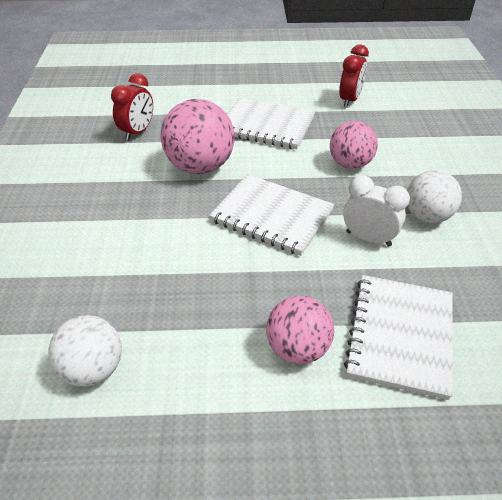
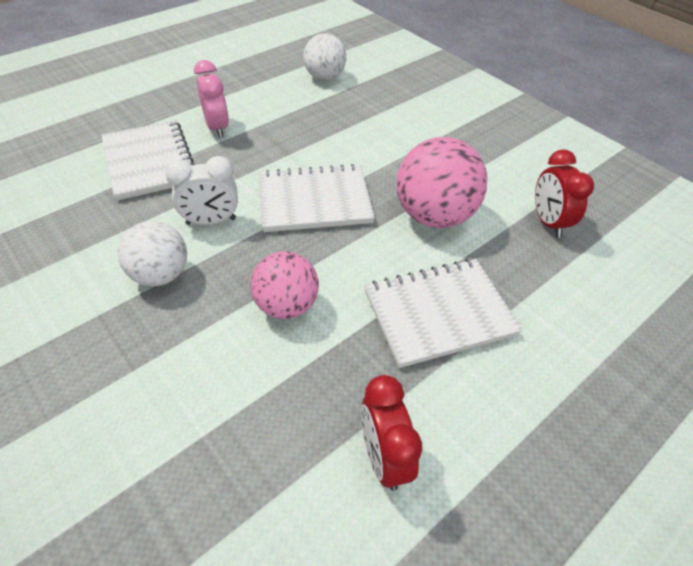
camera: 140 degrees right, 5 degrees up
pink ball [266,296,334,364] -> pink clock [194,60,229,138]

